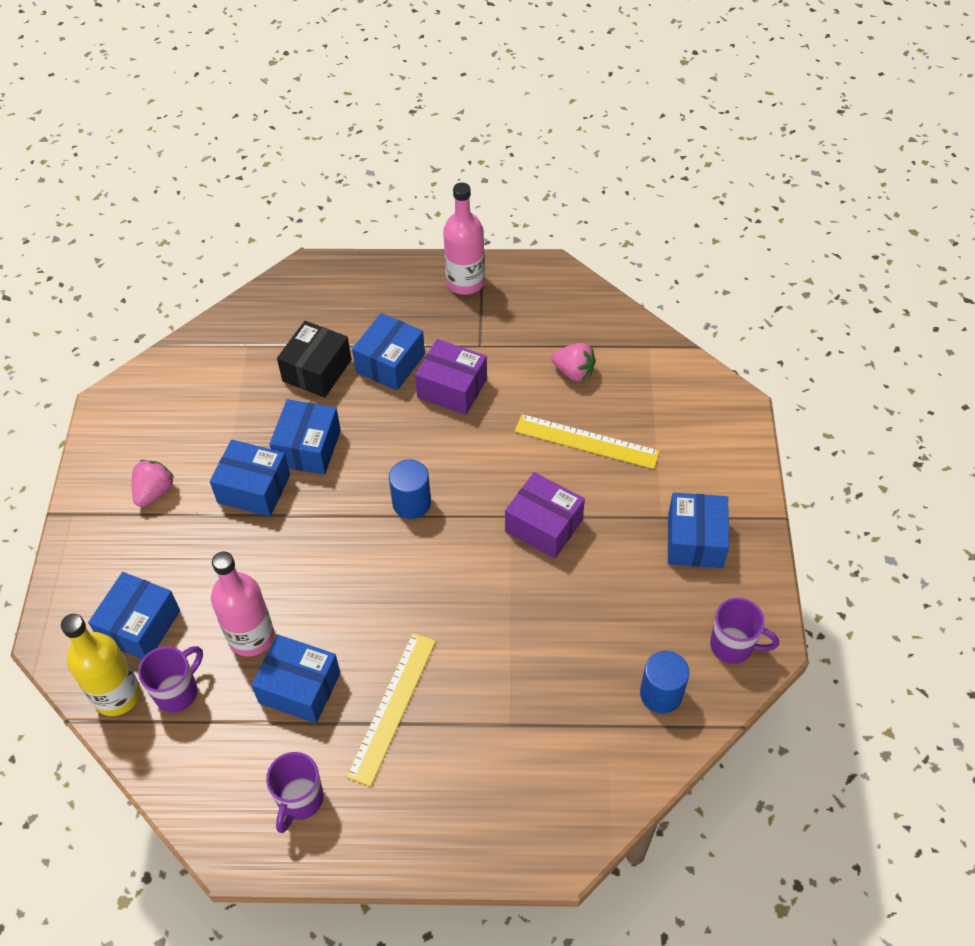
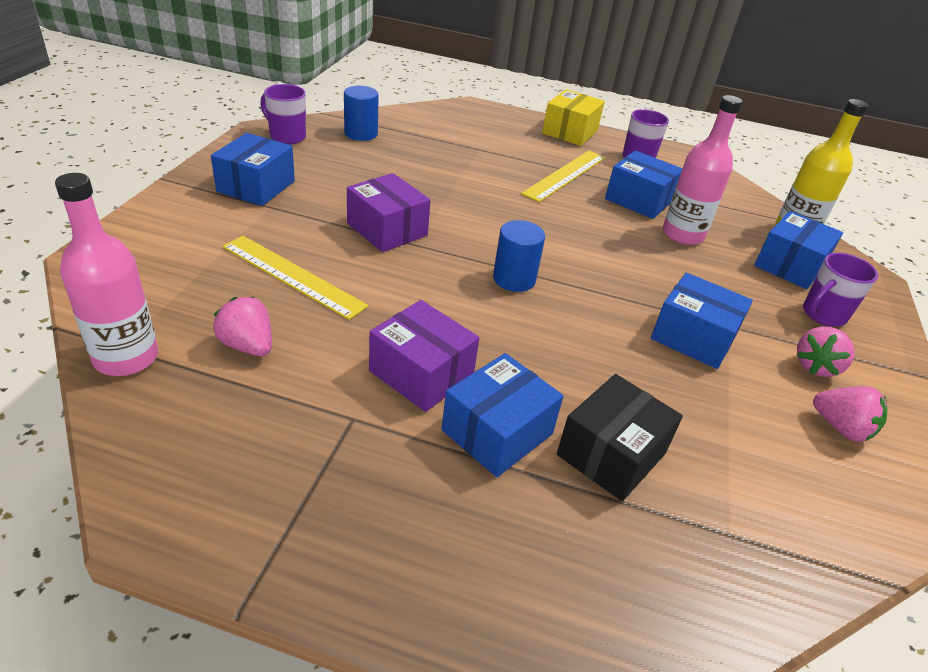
camera: 170 degrees left, 15 degrees down
purple mug [138,646,203,713] -> purple mug moved to [803,253,878,327]
blue box [270,399,341,475] -> none
pink bottle [443,183,485,295] -> pink bottle moved to [55,173,158,376]
none -> yellow box [542,89,605,146]
none -> pink strawberry [813,386,887,442]

